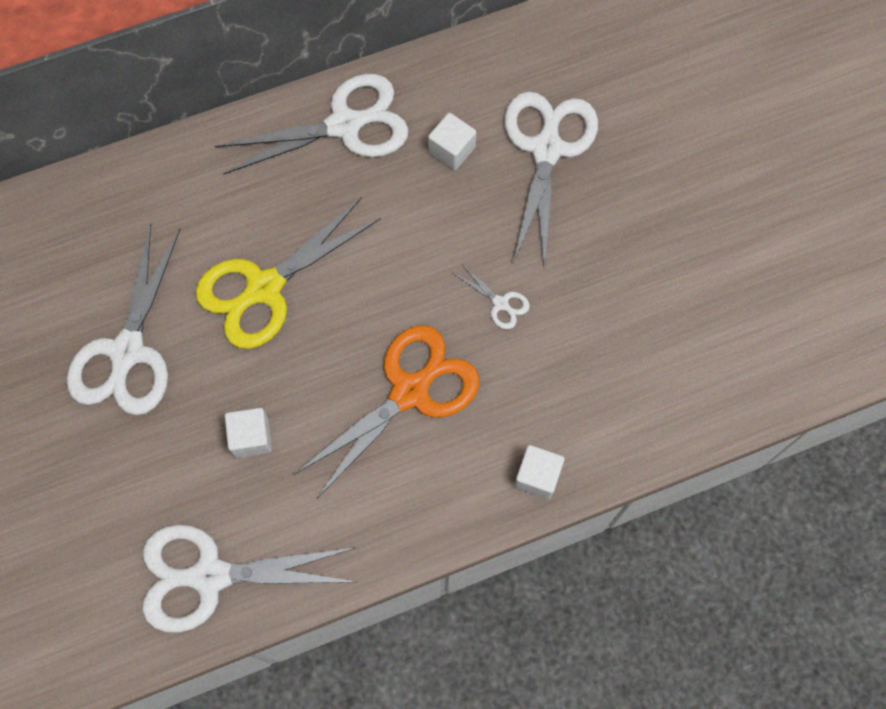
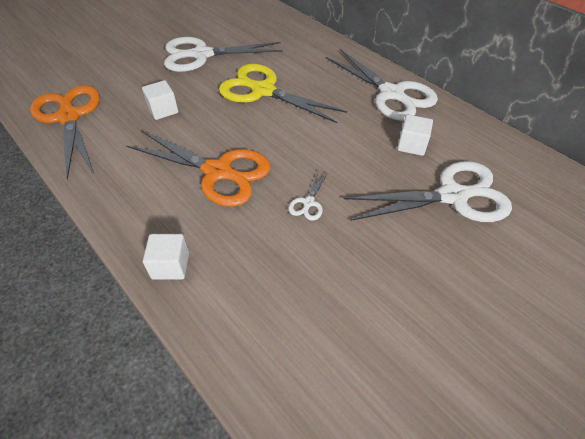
camera: 70 degrees right, 20 degrees down
white scissors [142,524,356,633] -> orange scissors [30,85,100,180]

